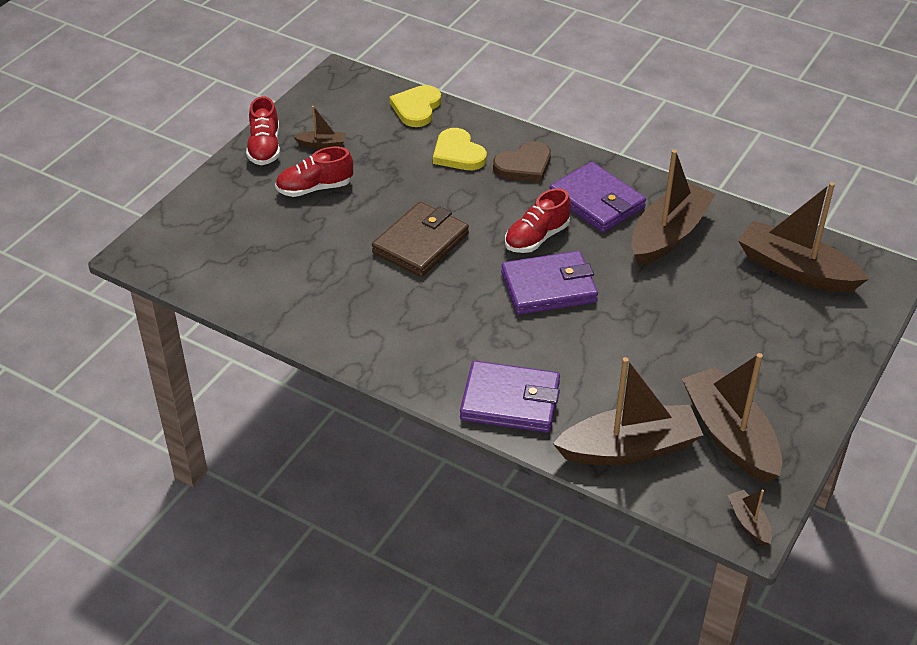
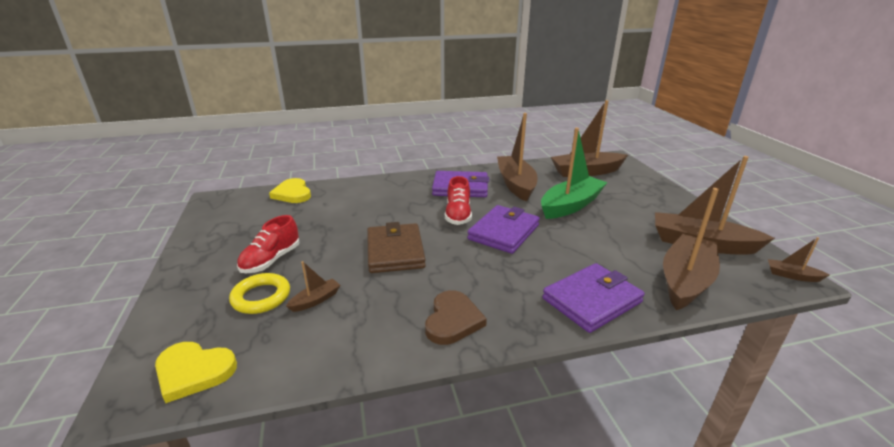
camera: 45 degrees left, 15 degrees down
red shoe [246,96,280,165] -> none
brown boat [293,106,346,149] -> brown boat moved to [286,261,340,312]
yellow heart [433,128,487,170] -> yellow heart moved to [155,342,237,403]
brown heart [493,141,551,182] -> brown heart moved to [425,290,487,345]
none -> yellow ring [229,273,290,314]
none -> green boat [541,128,608,219]

